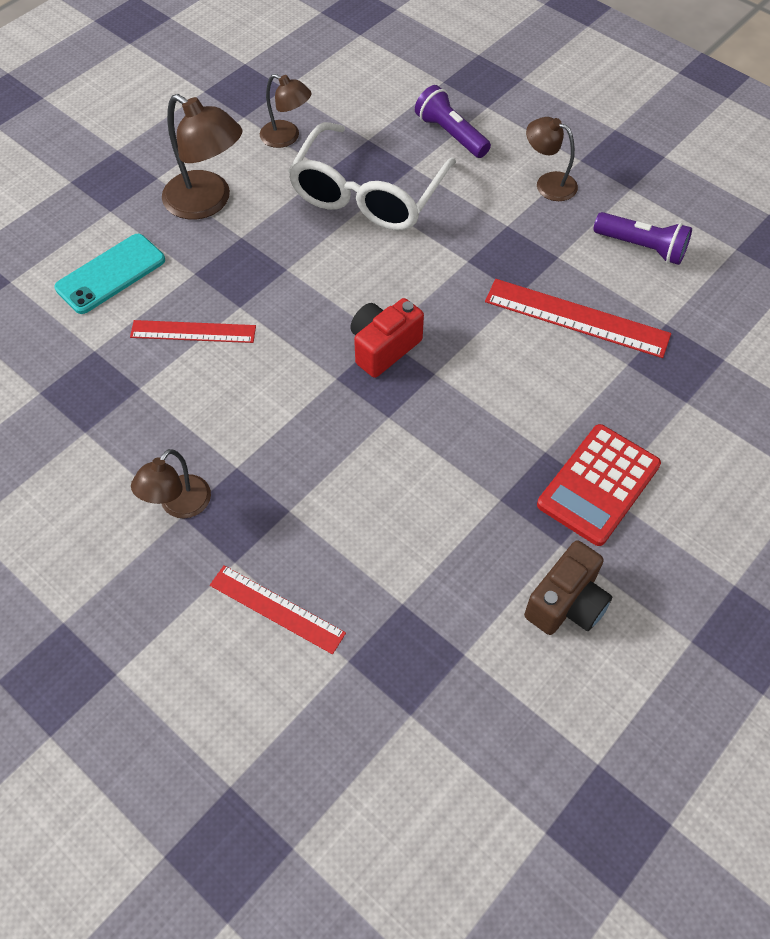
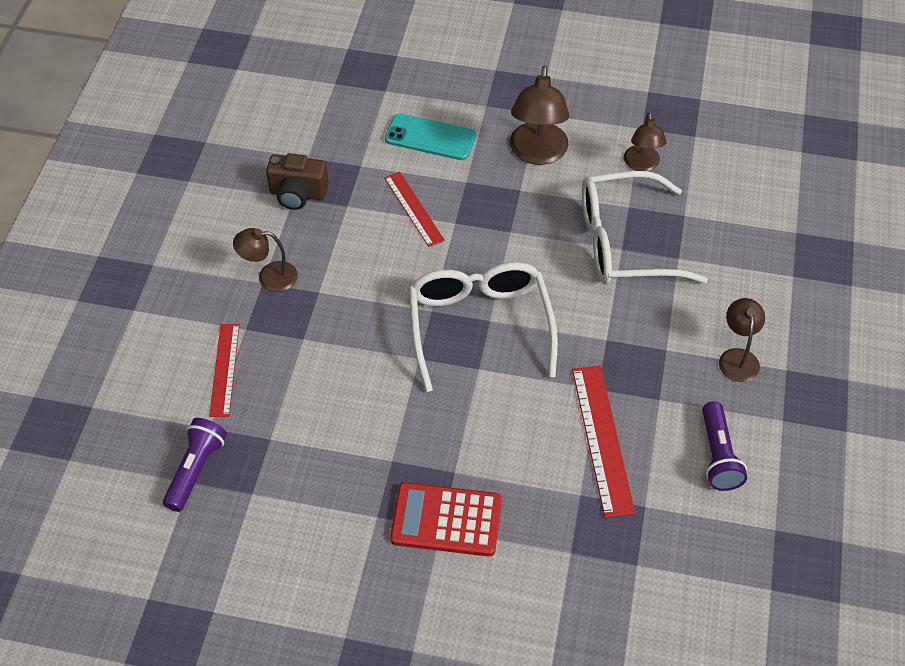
camera: 60 degrees right, 5 degrees down
red camera [350,298,424,378] -> white glasses [409,262,558,392]
purple flashlight [415,85,491,158] -> purple flashlight moved to [163,418,227,512]
brown camera [524,540,612,635] -> brown camera moved to [266,153,329,210]

